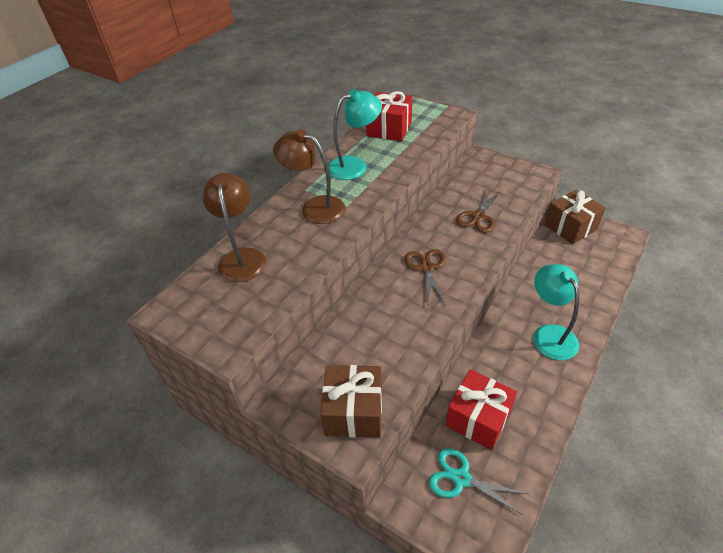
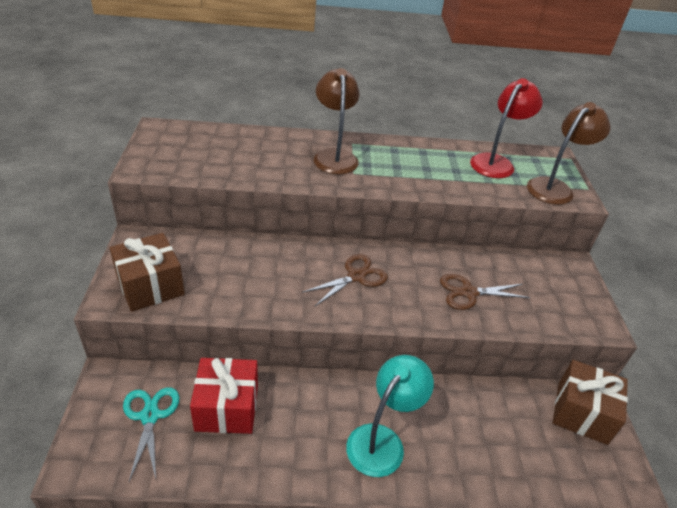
camera: 50 degrees right, 5 degrees down
brown lamp [203,173,266,282] -> brown lamp moved to [527,102,611,205]
turquoise lamp [328,89,382,180] -> none
red gift [366,91,412,141] -> red lamp [470,78,543,178]

